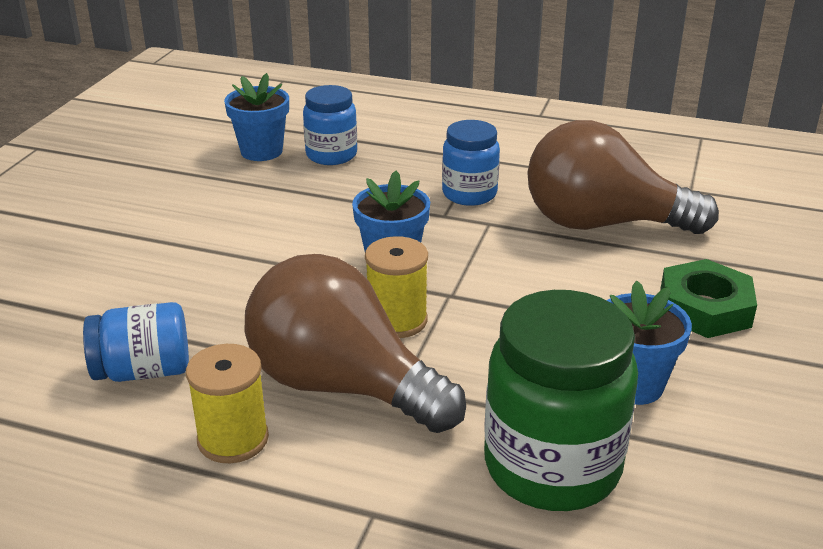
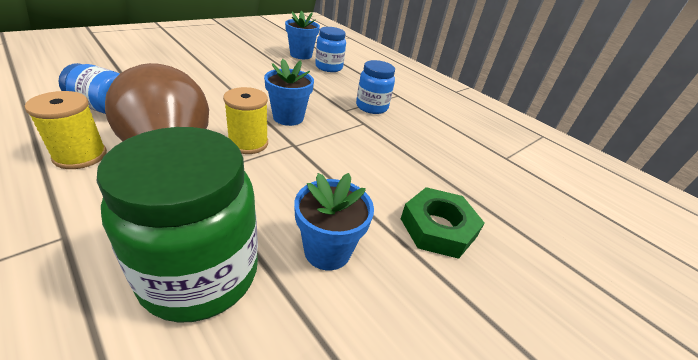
camera: 25 degrees right, 5 degrees up
brown light bulb [527,120,719,234] -> none

